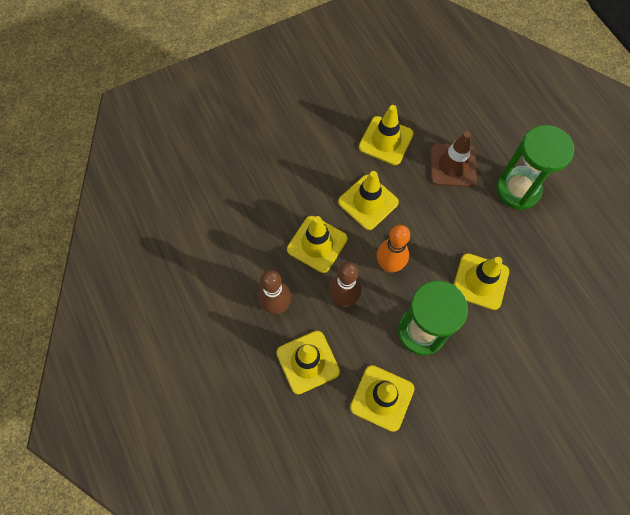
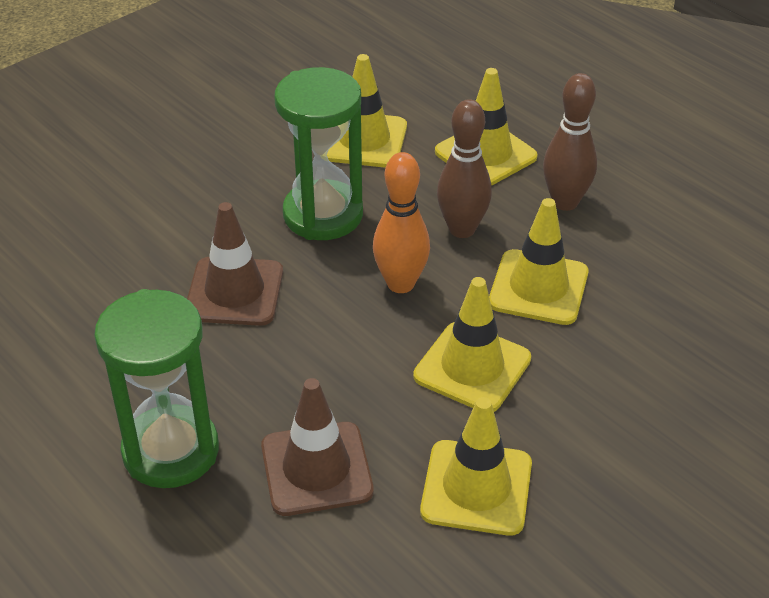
camera: 165 degrees right, 25 degrees down
yellow traffic cone [454,253,509,310] -> brown traffic cone [187,202,283,326]

